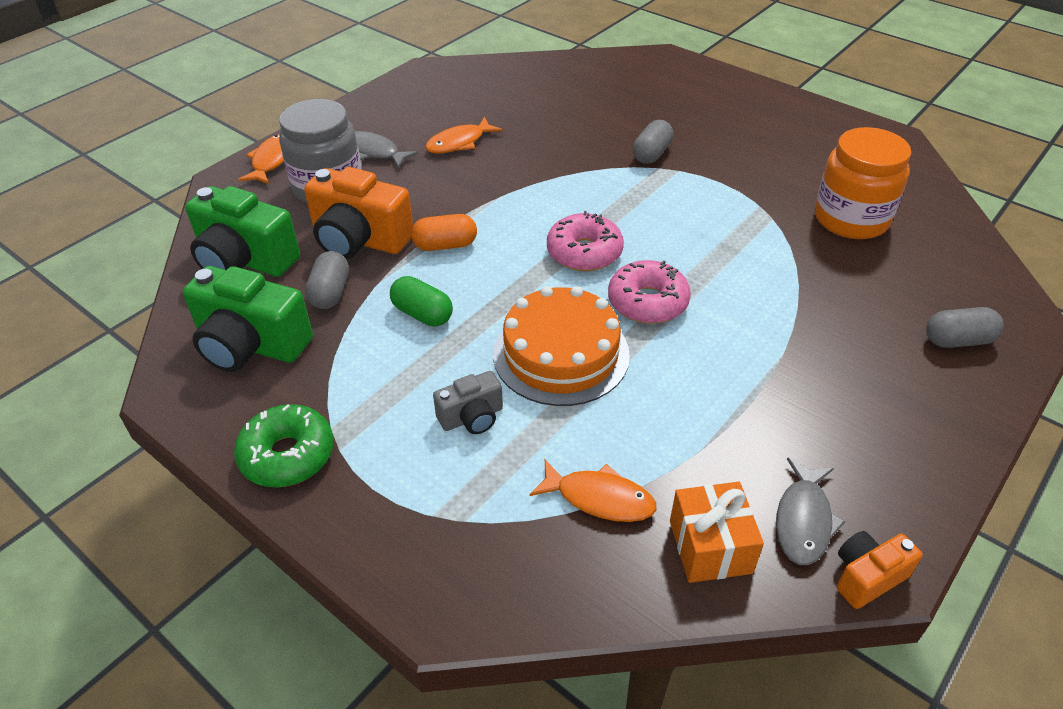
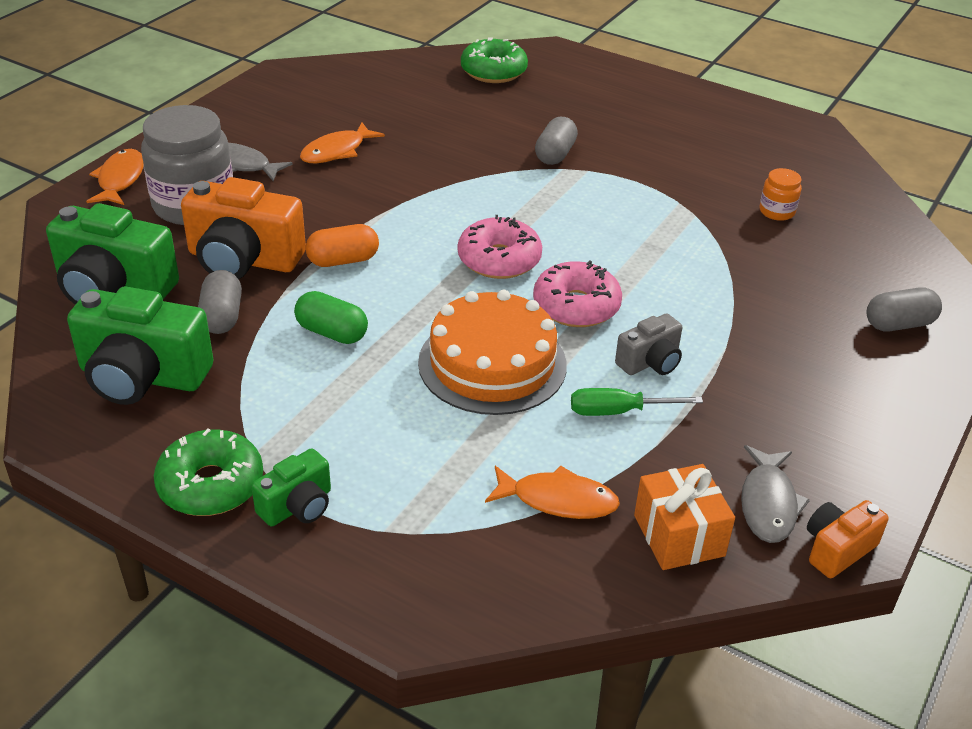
camera: 10 degrees left, 5 degrees down
grey camera [433,371,503,434] -> grey camera moved to [615,313,682,375]
orange jar [815,127,911,239] -> orange jar [759,168,802,221], size x0.45
none -> green camera [251,448,331,526]
none -> green donut [461,37,528,83]
none -> green screwdriver [571,388,703,416]

